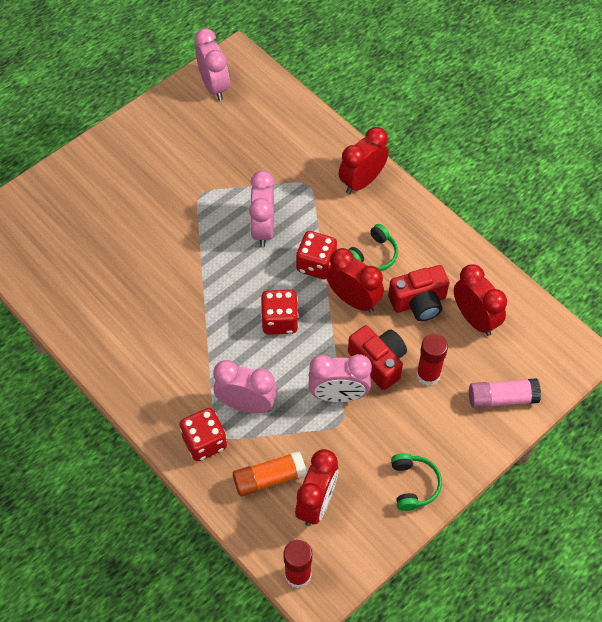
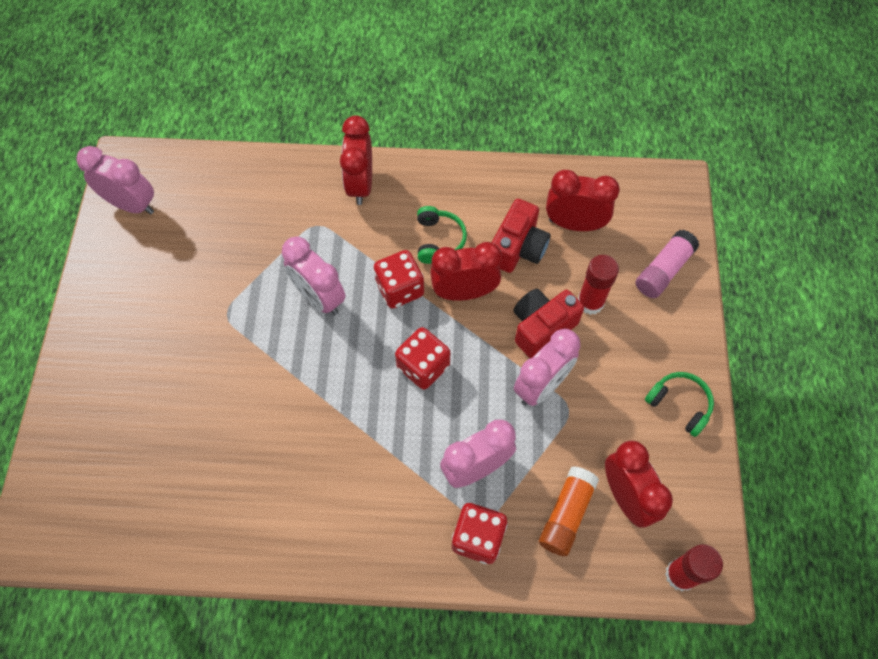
camera: 45 degrees left, 5 degrees up
red camera [348,325,407,390] -> red camera turned 45 degrees counterclockwise [514,289,584,358]

